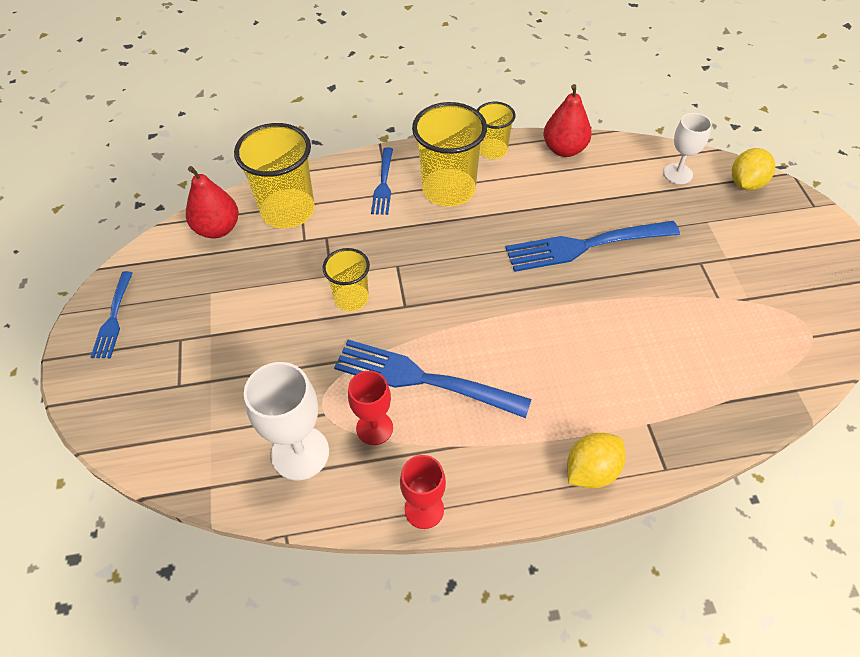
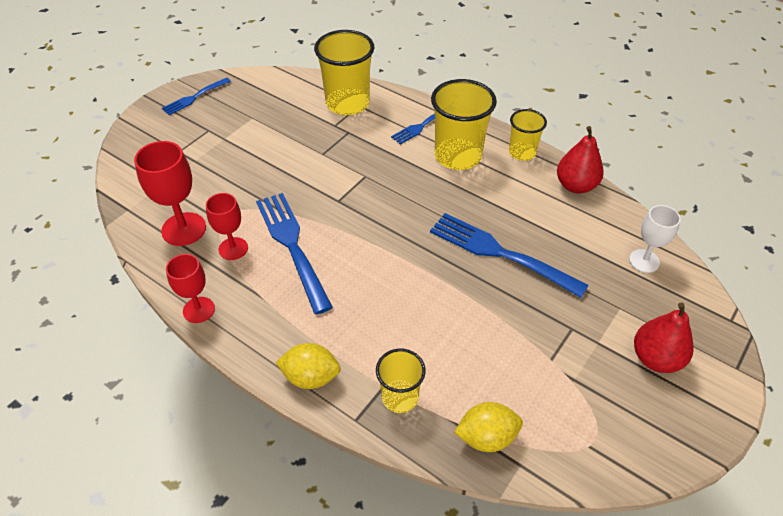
camera: 45 degrees right, 5 degrees down
red pear [186,166,239,239] -> red pear moved to [634,302,694,373]
white goblet [244,362,329,481] -> red goblet [134,141,206,246]
yellow cup [323,248,370,312] -> yellow cup moved to [376,349,426,413]
yellow lemon [732,148,775,191] -> yellow lemon moved to [454,402,523,452]

